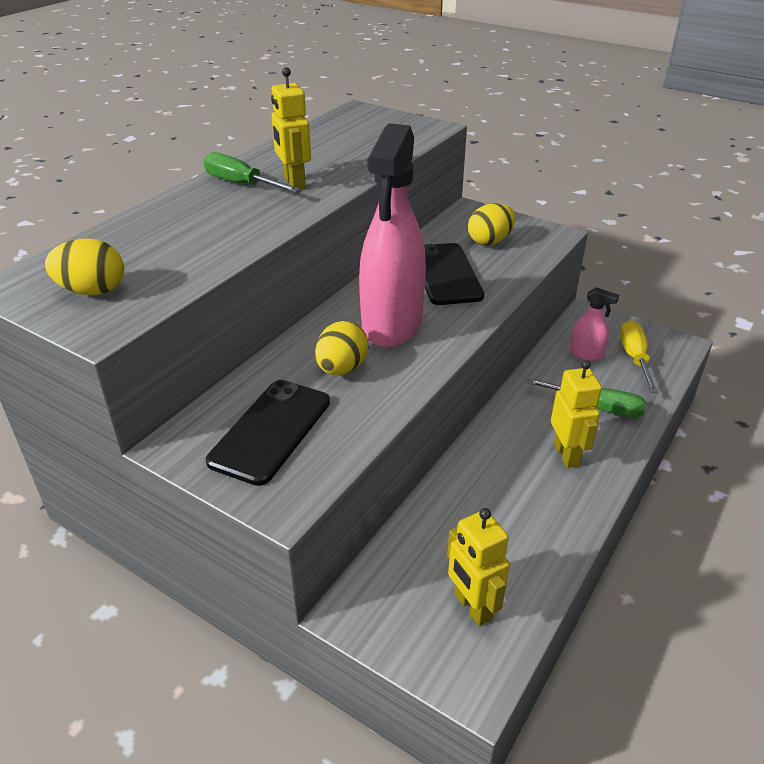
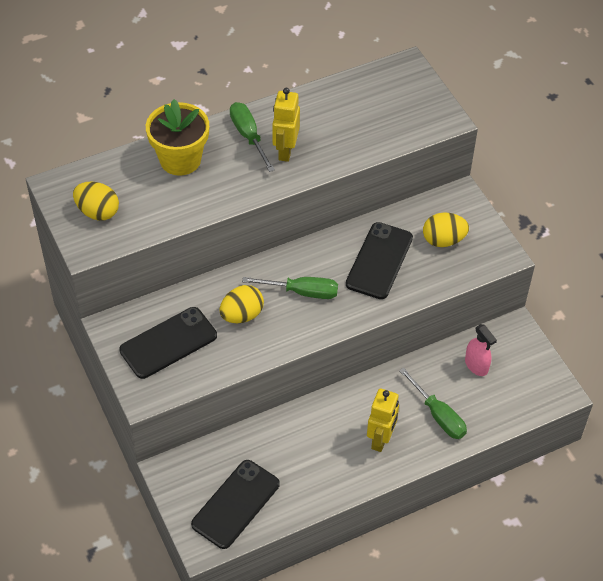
camera: 30 degrees right, 15 degrees up
pink spray bottle [359,123,426,348] -> green screwdriver [242,277,338,299]
yellow robot [447,508,510,626] -> black phone [191,460,280,549]
yellow screwdriver [620,320,658,393] -> none
none -> yellow flower pot [146,99,209,176]

